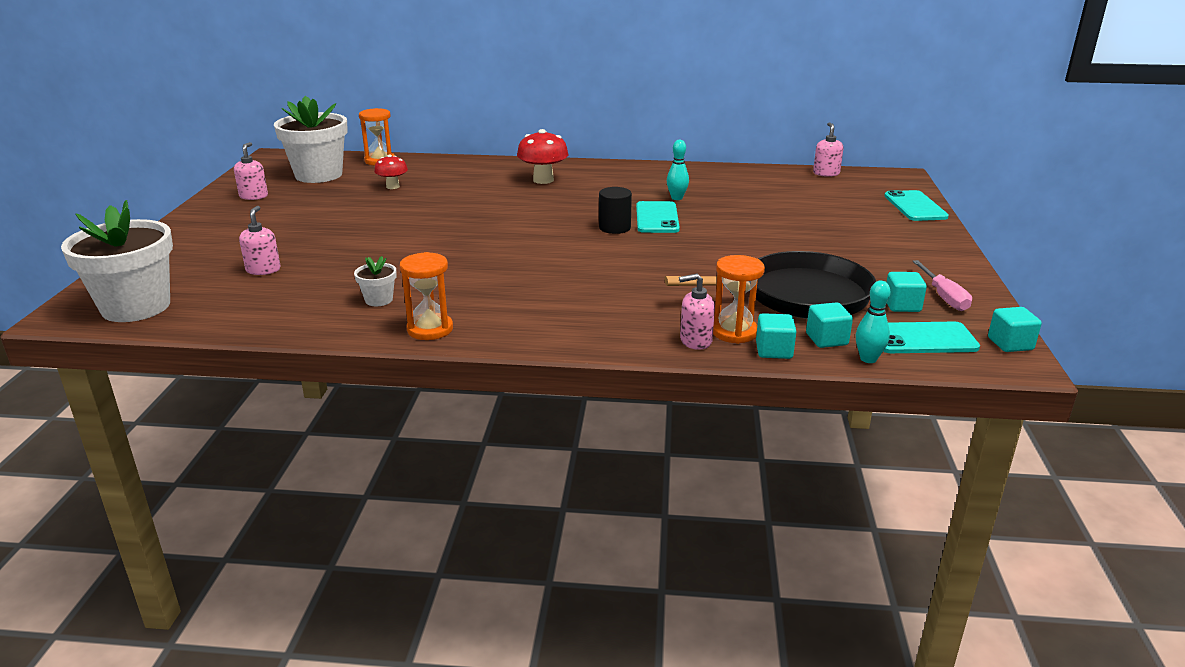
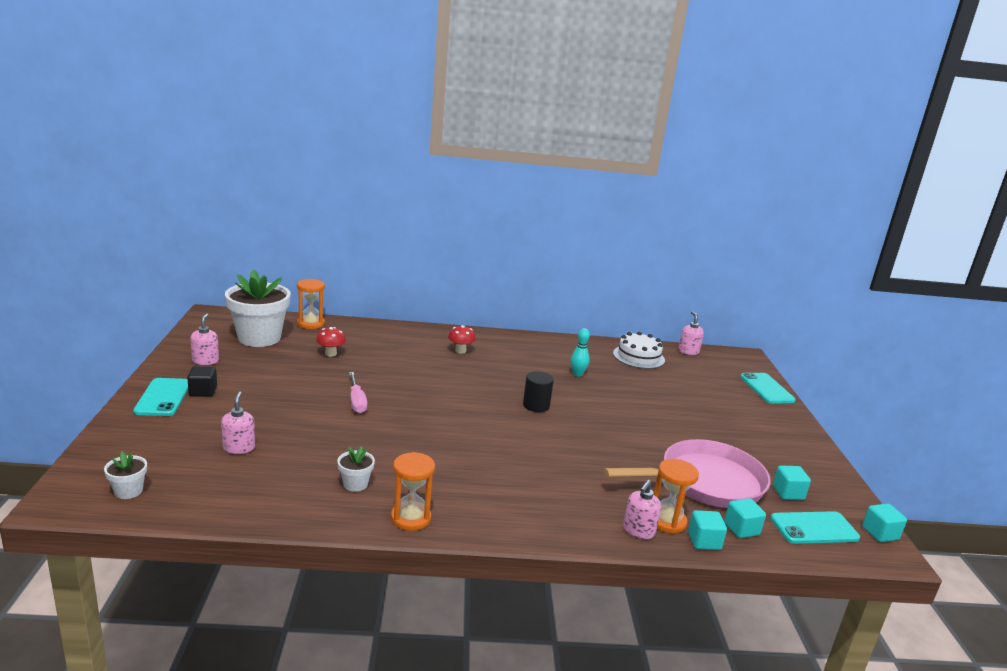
camera: 10 degrees left, 5 degrees down
white flower pot [61,200,173,322] -> white flower pot [104,452,147,499], size x0.43
red mushroom [517,129,569,184] -> red mushroom [448,325,476,353], size x0.63
turquoise phone [636,201,680,233] -> turquoise phone moved to [133,378,188,416]
black pan [665,251,876,319] -> pink pan [604,439,771,508]
pink soap dispenser [679,274,715,350] -> pink soap dispenser turned 45 degrees counterclockwise [623,480,661,539]
turquoise bowling pin [856,281,891,363] -> none
pink screwdriver [912,260,972,311] -> pink screwdriver moved to [349,372,367,413]
none -> black cube [187,366,217,397]
none -> white cake [613,332,665,369]

